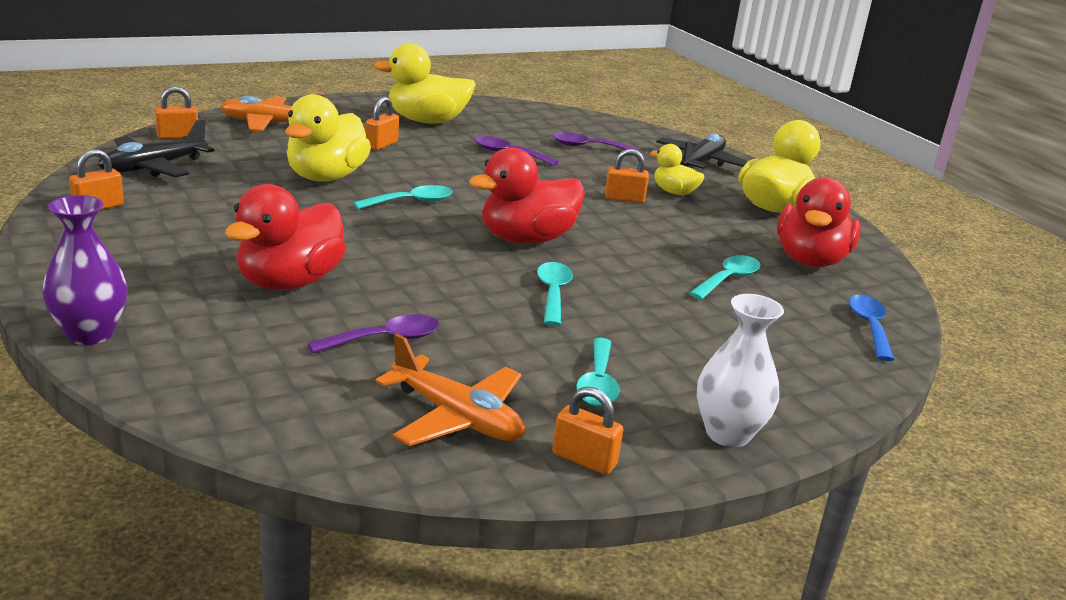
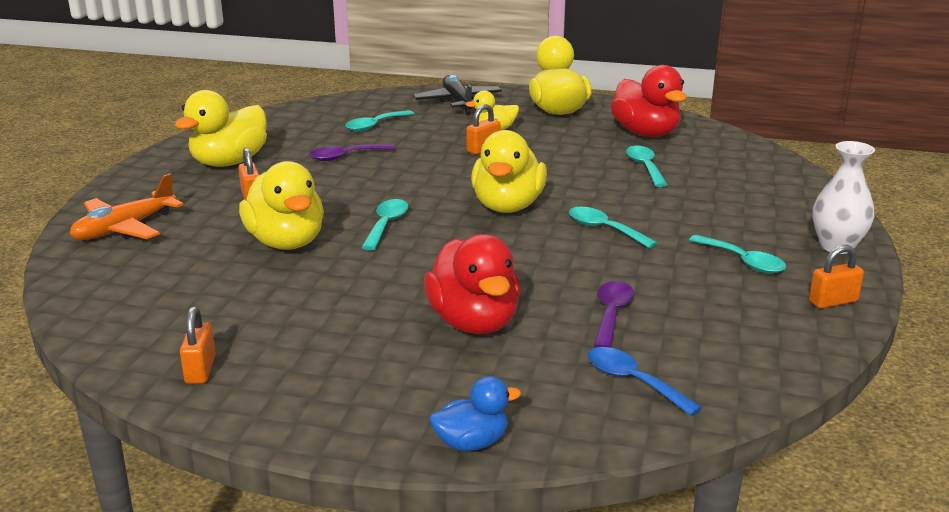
camera: 45 degrees left, 0 degrees up
purple vase [42,195,128,345] -> blue duck [429,376,521,451]
black plane [98,119,214,177] -> none
orange padlock [155,86,198,139] -> none
orange plane [376,334,525,446] -> none
red duck [469,147,585,244] -> yellow duck [471,130,547,213]
purple spoon [553,132,638,150] -> turquoise spoon [345,110,414,131]
blue spoon [849,295,894,361] -> blue spoon moved to [588,347,702,416]

